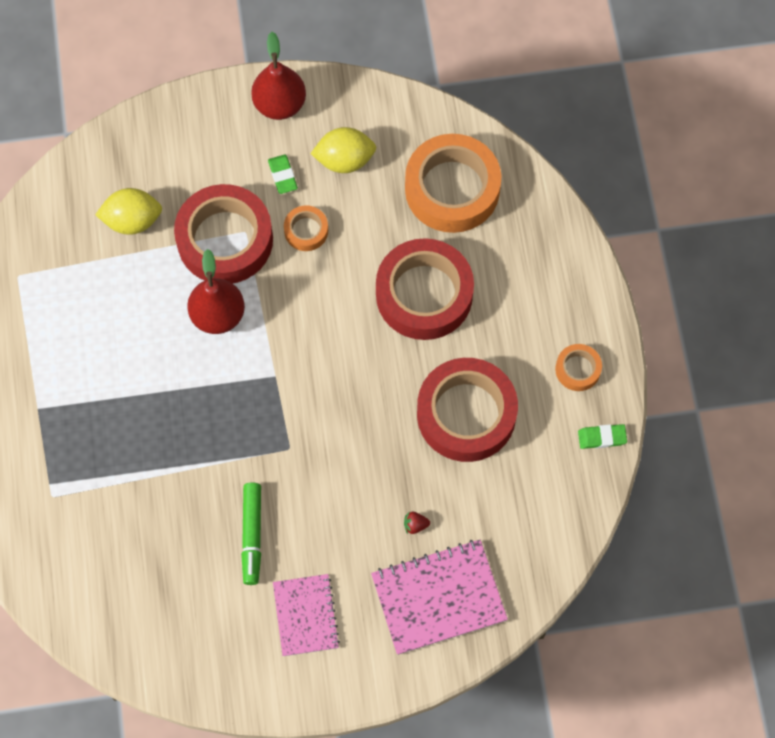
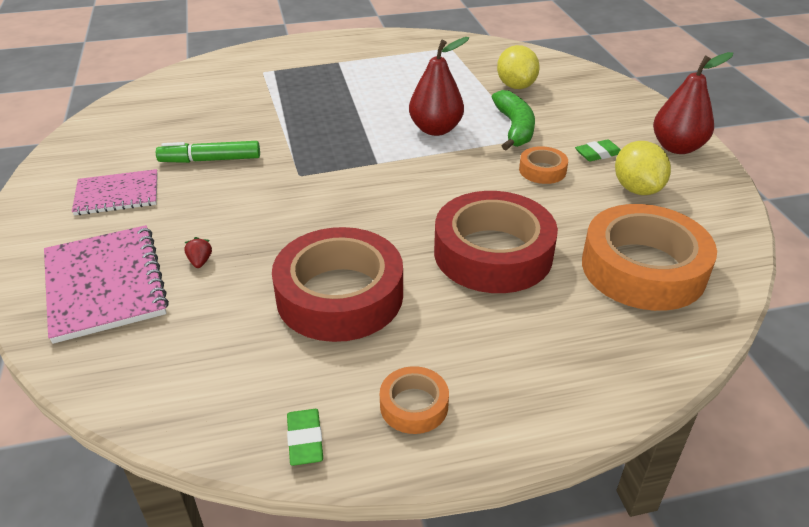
camera: 85 degrees right, 30 degrees down
red tape [174,184,273,284] -> green banana [492,90,535,150]

